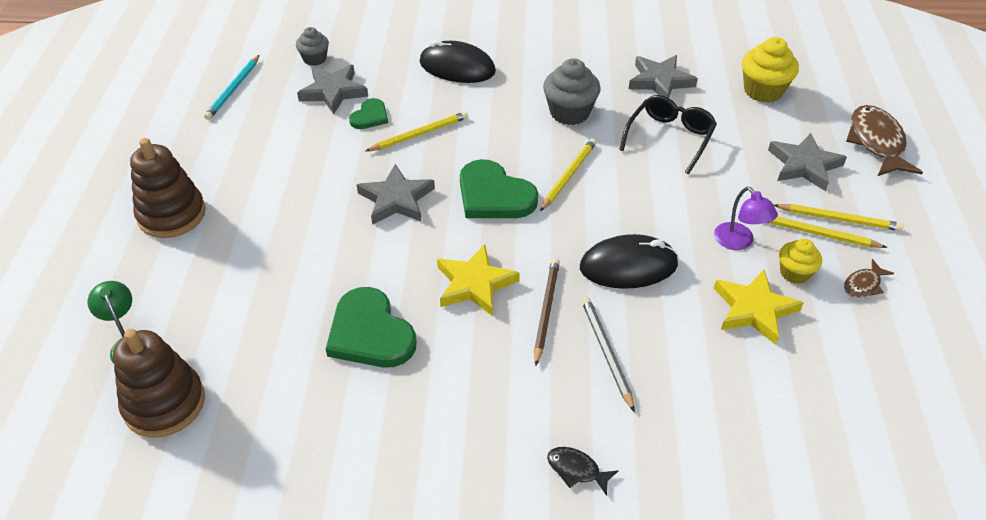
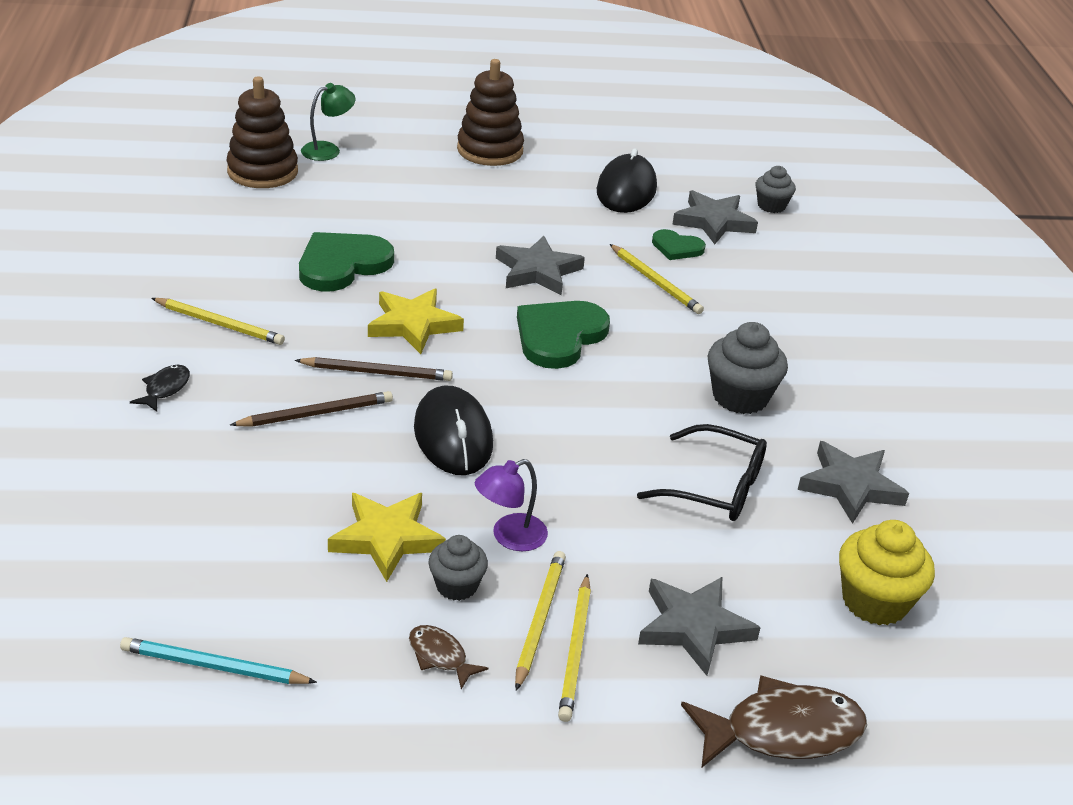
camera: 80 degrees right, 10 degrees down
turquoise pencil [204,55,259,120] -> turquoise pencil moved to [120,637,317,684]
black mouse [420,40,496,83] -> black mouse moved to [597,148,657,213]
yellow pencil [540,138,597,211] -> yellow pencil moved to [151,298,285,345]
grey pencil [582,297,635,412] -> brown pencil [230,391,393,427]
yellow cupcake [779,239,822,284] -> grey cupcake [428,535,488,601]

